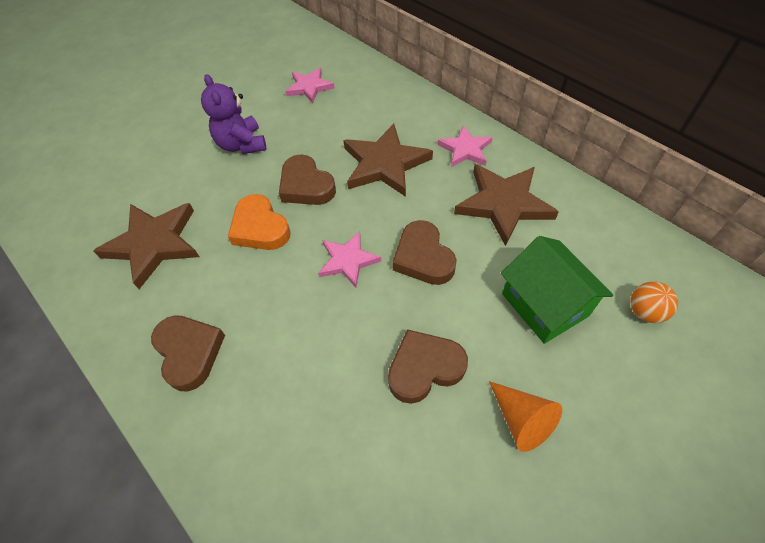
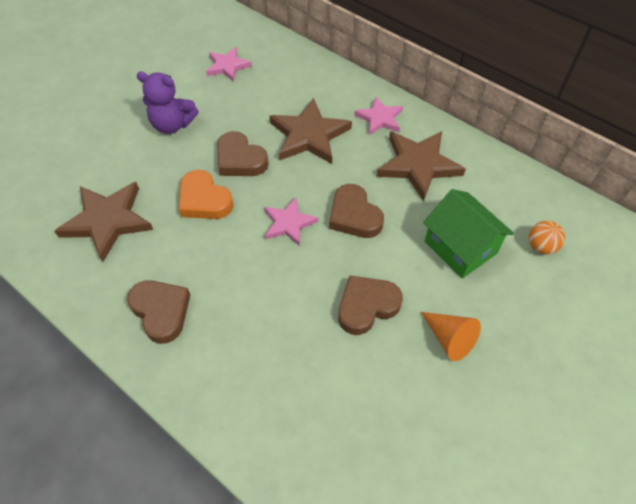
camera: 10 degrees left, 0 degrees up
purple teddy bear [201,74,266,154] -> purple teddy bear turned 45 degrees counterclockwise [136,72,198,134]

